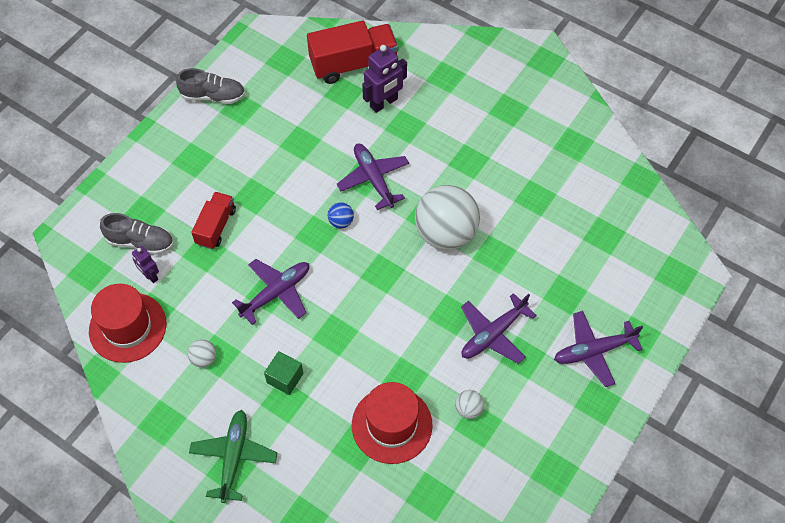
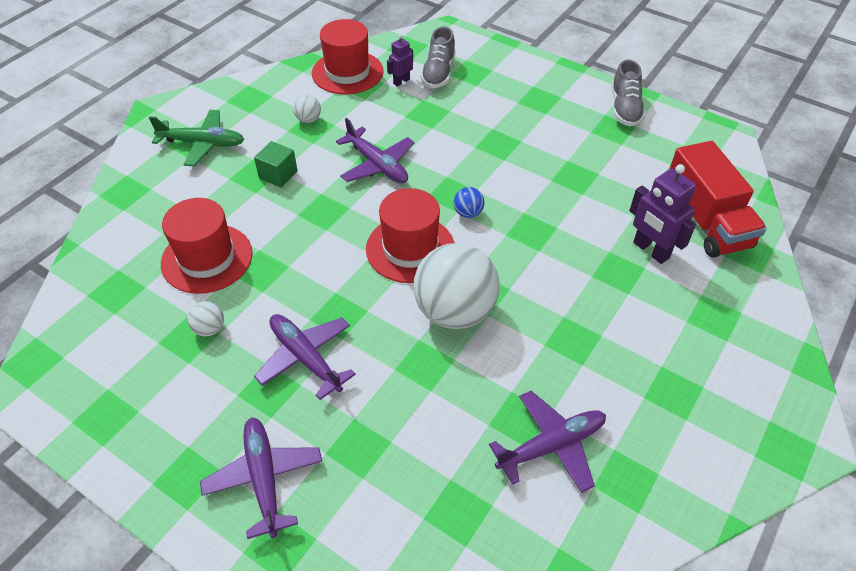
camera: 90 degrees right, 10 degrees down
red truck [191,192,236,249] -> none
purple plane [336,144,409,210] -> purple plane moved to [489,391,606,493]
none -> red hat [366,188,454,283]

